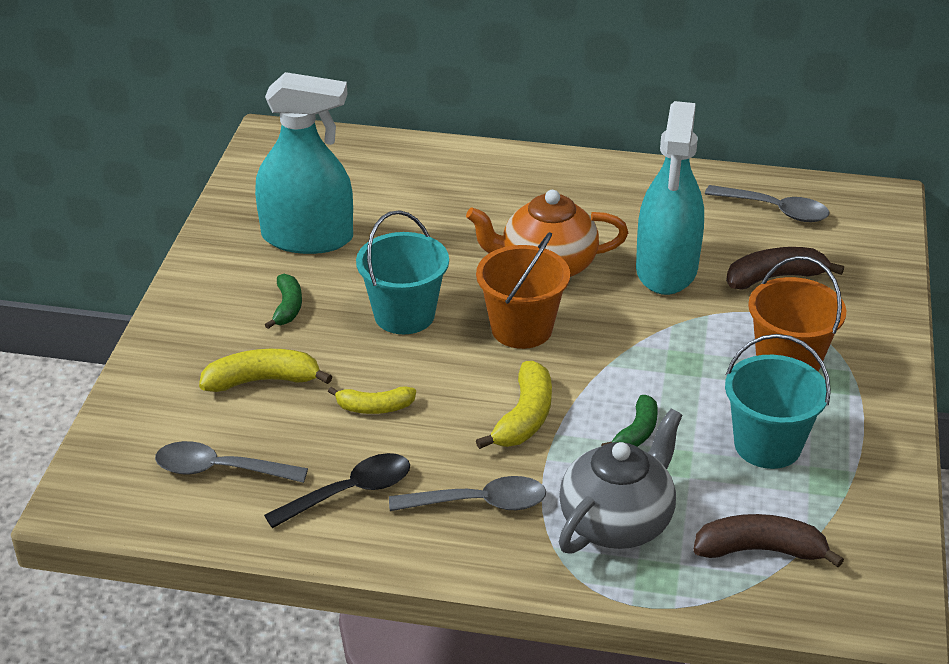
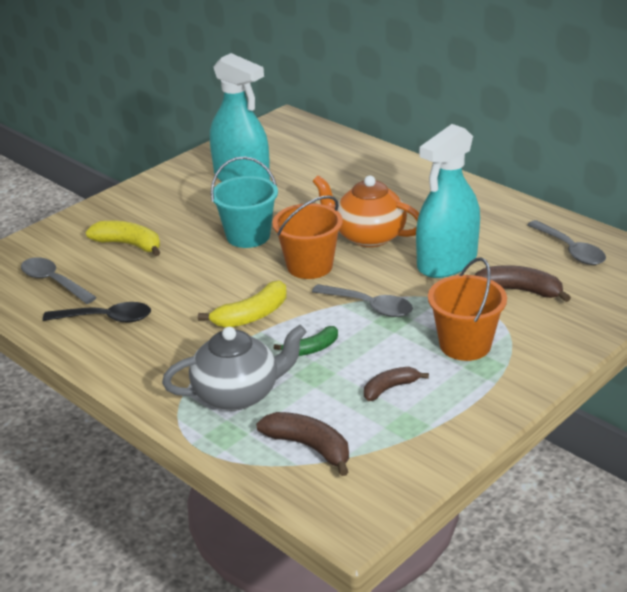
camera: 35 degrees right, 5 degrees down
green banana [265,274,302,329] -> none
yellow banana [328,386,416,414] -> none
grey spoon [389,476,546,511] -> grey spoon moved to [312,284,413,317]
turquoise bucket [725,334,831,469] -> brown banana [364,367,429,401]

